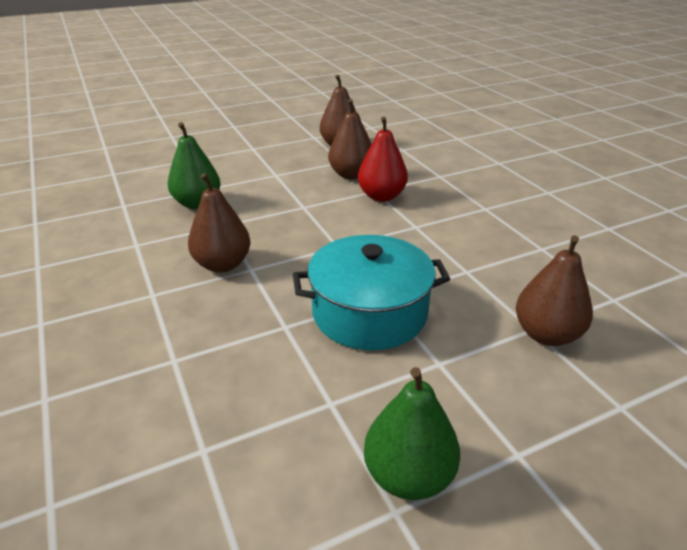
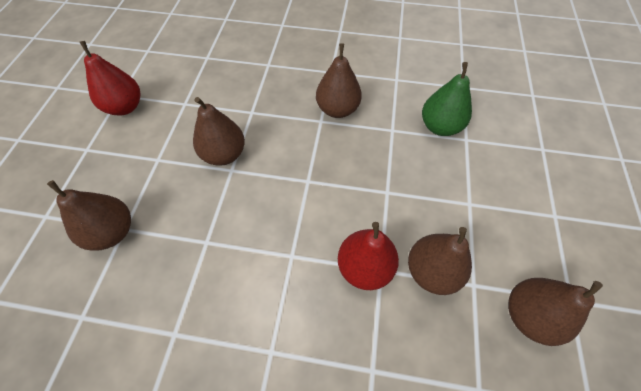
camera: 125 degrees right, 25 degrees up
turquoise pot [293,235,450,350] -> brown pear [193,97,245,166]
green pear [364,367,460,500] -> red pear [80,41,140,116]

